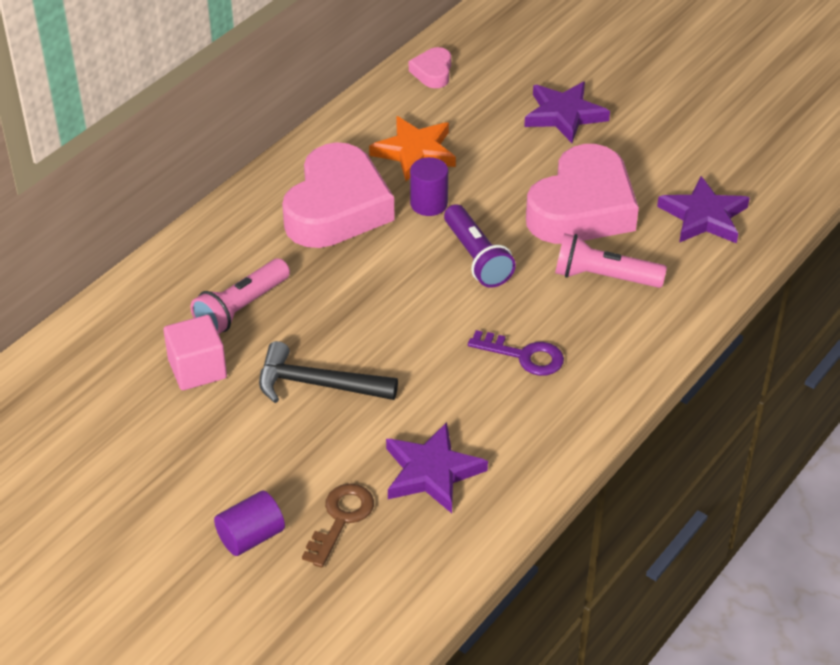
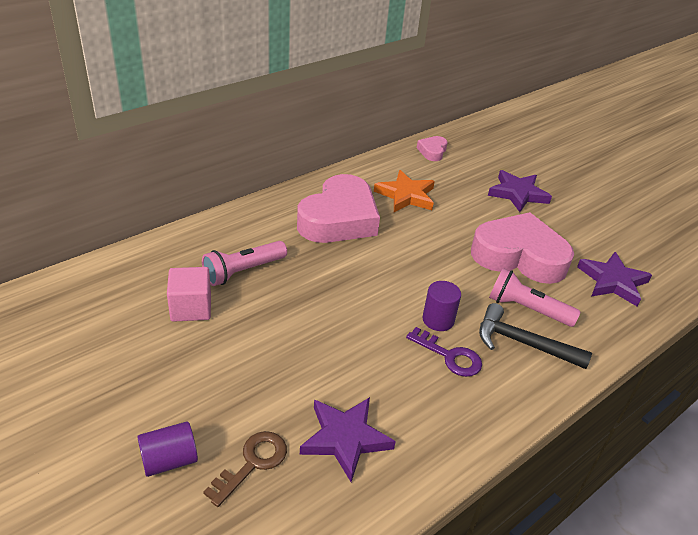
camera: 10 degrees right, 5 degrees down
black hammer [259,341,398,403] -> black hammer moved to [479,303,592,369]
purple cylinder [410,157,448,216] -> purple cylinder moved to [423,281,461,331]
purple flashlight [444,204,516,287] -> none
pink heart [526,144,639,244] -> pink heart turned 120 degrees counterclockwise [471,212,574,284]

